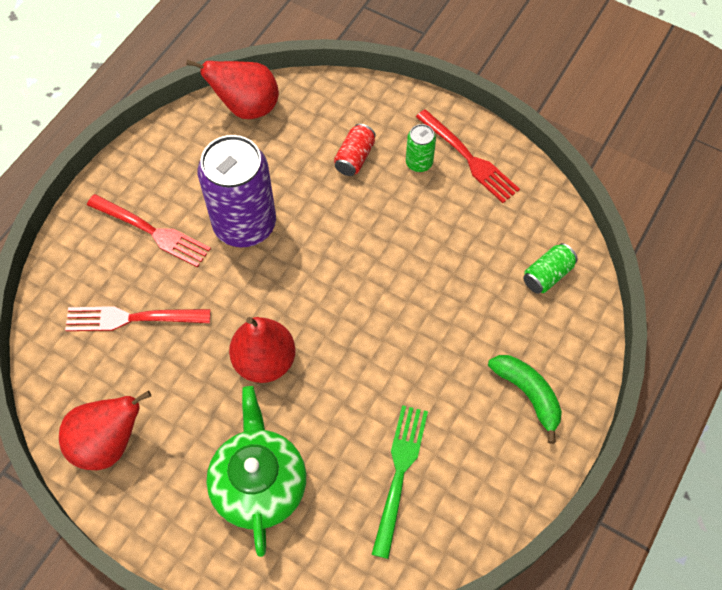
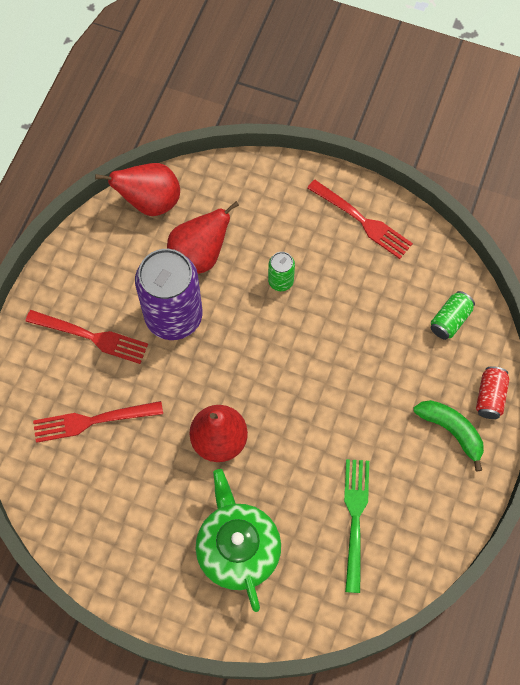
camera: 10 degrees left, 5 degrees up
red pear [59,390,151,470] -> red pear moved to [167,201,239,274]
red can [334,124,376,176] -> red can moved to [476,366,509,419]
green can [406,124,436,172] -> green can moved to [268,252,295,291]

